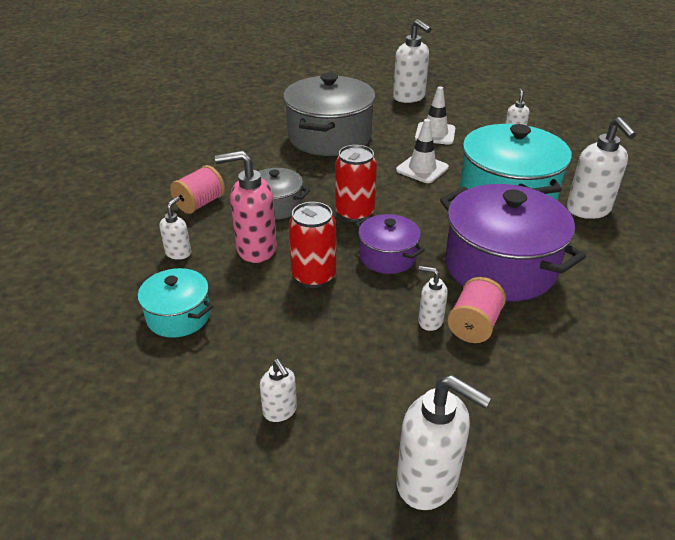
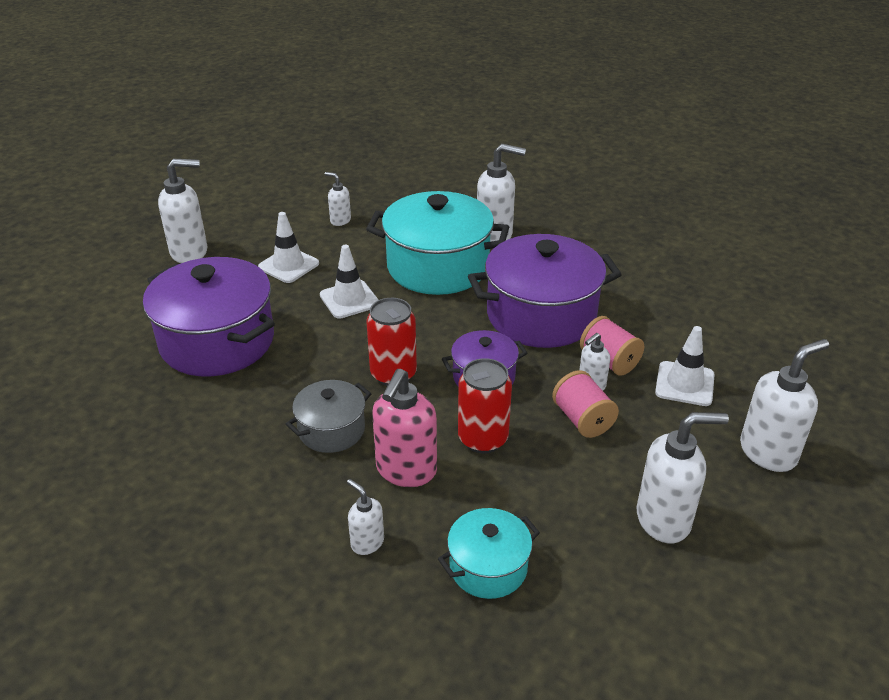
camera: 65 degrees left, 0 degrees up
pink spool [170,165,225,214] -> pink spool moved to [552,370,619,438]
white soap dispenser [260,359,297,422] -> white soap dispenser [637,412,729,543], size x1.86
grey pot [283,73,376,156] -> purple pot [143,257,275,376]
none -> white traffic cone [655,326,715,406]

